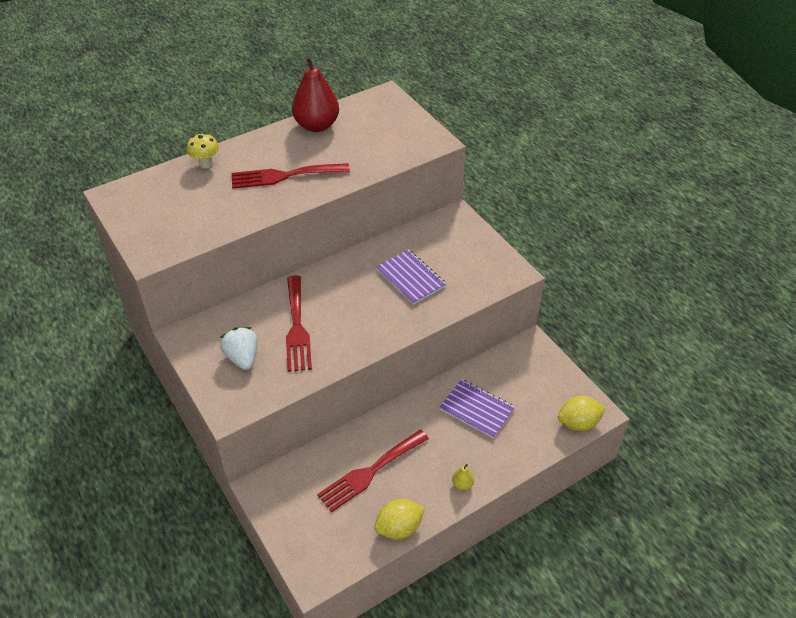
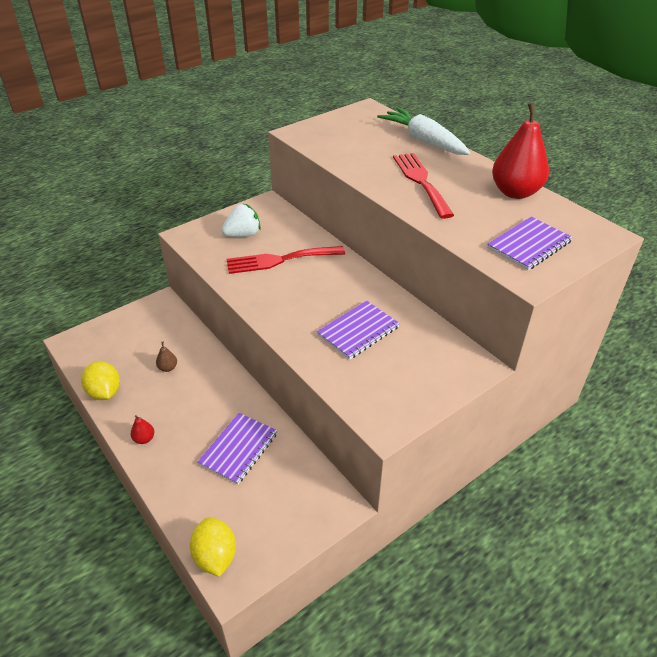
camera: 85 degrees right, 5 degrees down
yellow mushroom [187,133,219,168] -> white carrot [377,108,470,155]
red fork [317,429,429,513] -> brown pear [156,342,177,372]
yellow pear [452,464,474,490] -> red pear [131,415,155,444]
none -> purple notebook [487,216,573,270]

